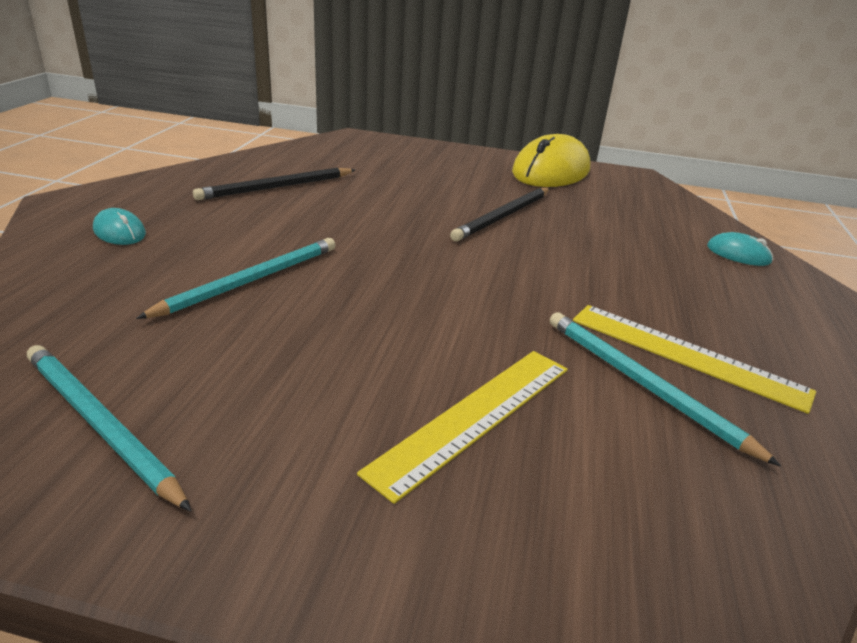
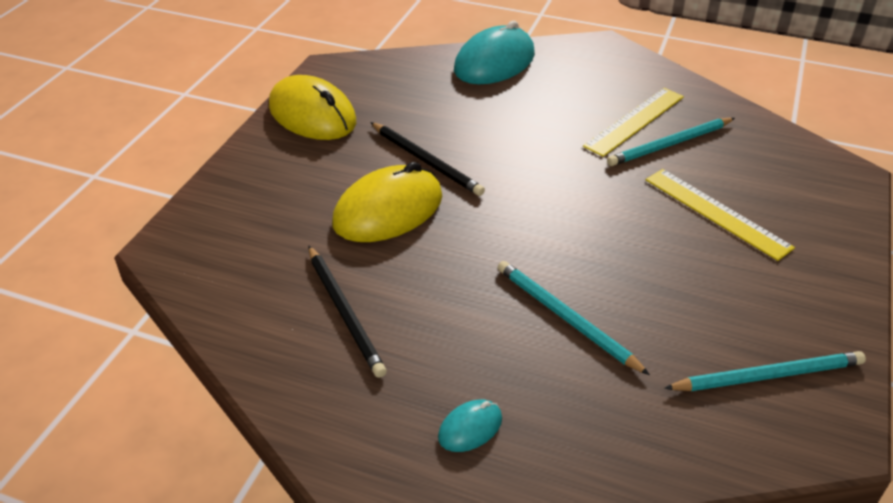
camera: 80 degrees left, 10 degrees up
turquoise pencil [27,345,191,511] -> turquoise pencil turned 150 degrees counterclockwise [664,351,866,391]
turquoise mouse [707,232,773,266] -> turquoise mouse [454,21,535,84], size x2.16
none -> yellow mouse [332,162,442,242]

